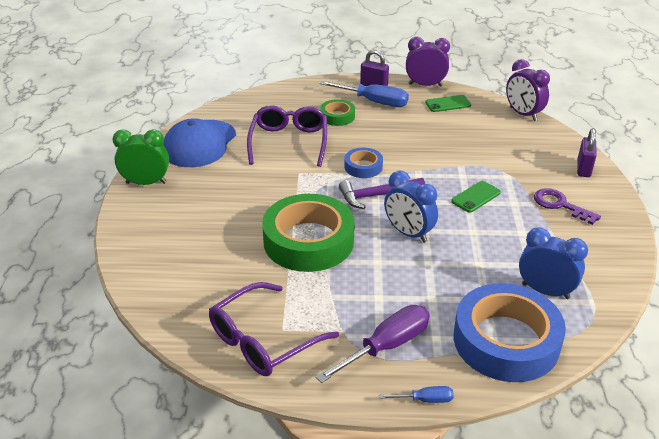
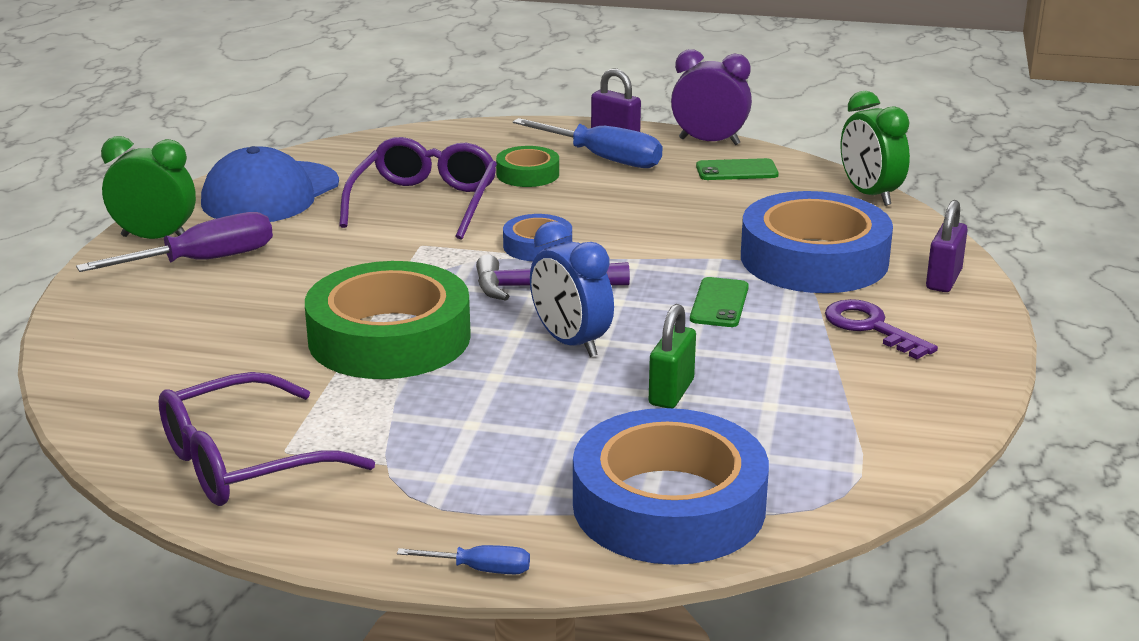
camera: 10 degrees right, 10 degrees down
purple screwdriver [316,305,430,383] -> purple screwdriver moved to [76,212,273,272]
green phone [451,181,501,213] -> green phone turned 45 degrees counterclockwise [690,277,749,327]
purple clock [506,59,550,121] -> green clock [840,91,910,206]
blue clock [519,227,588,299] -> none
none -> green padlock [649,304,696,408]
none -> blue tape [741,191,893,293]

